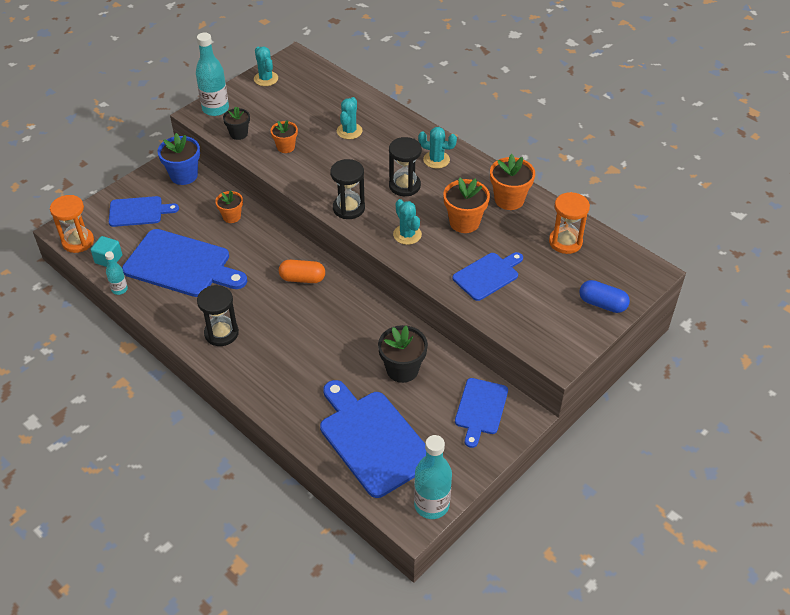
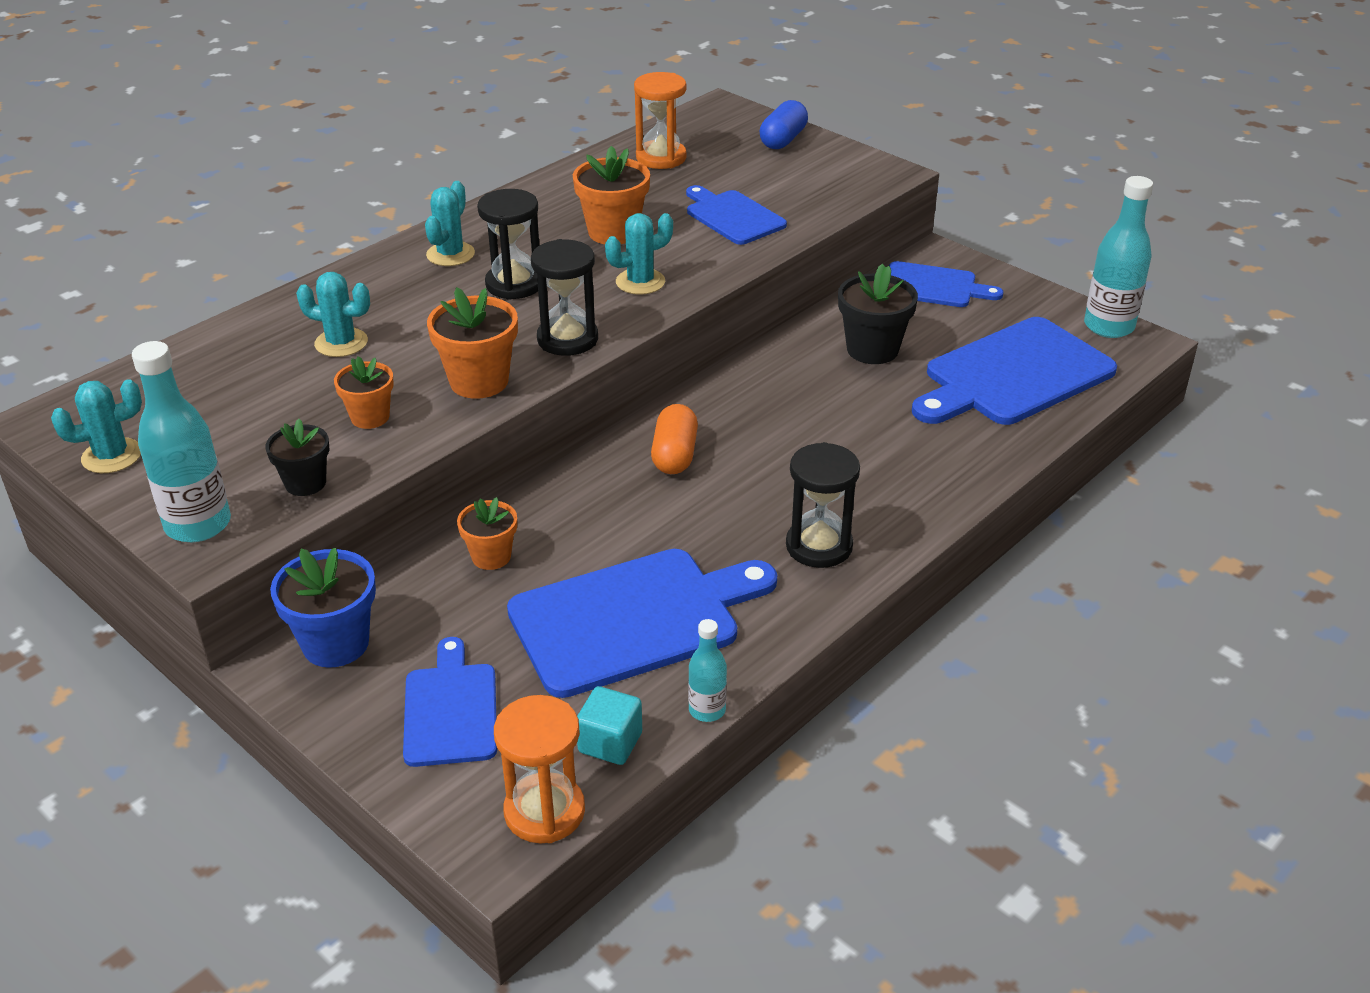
camera: 90 degrees left, 10 degrees down
blue cutting board [122,229,247,297] -> blue cutting board turned 45 degrees clockwise [507,549,777,698]
orange flower pot [490,154,535,210] -> orange flower pot moved to [427,287,518,399]

